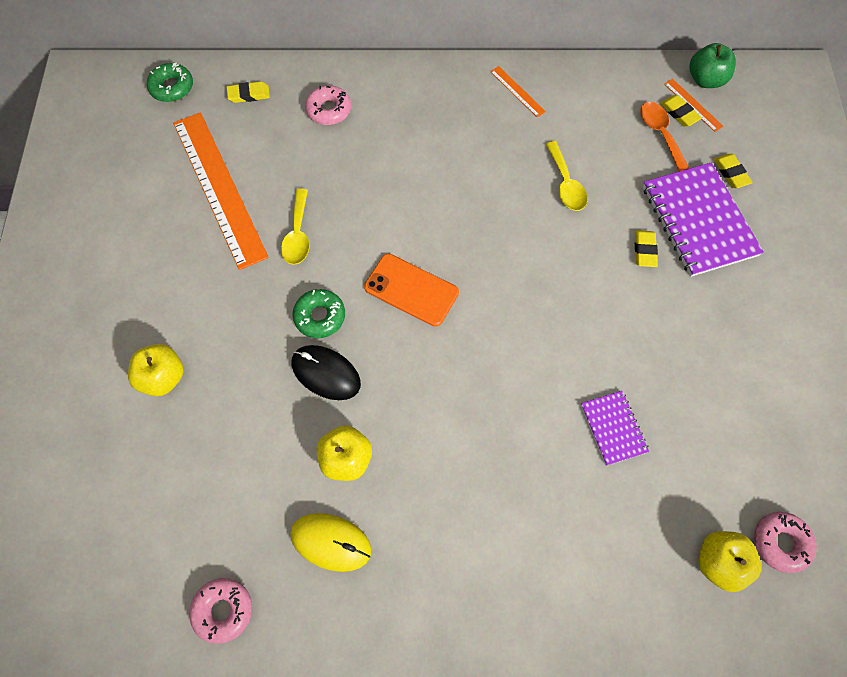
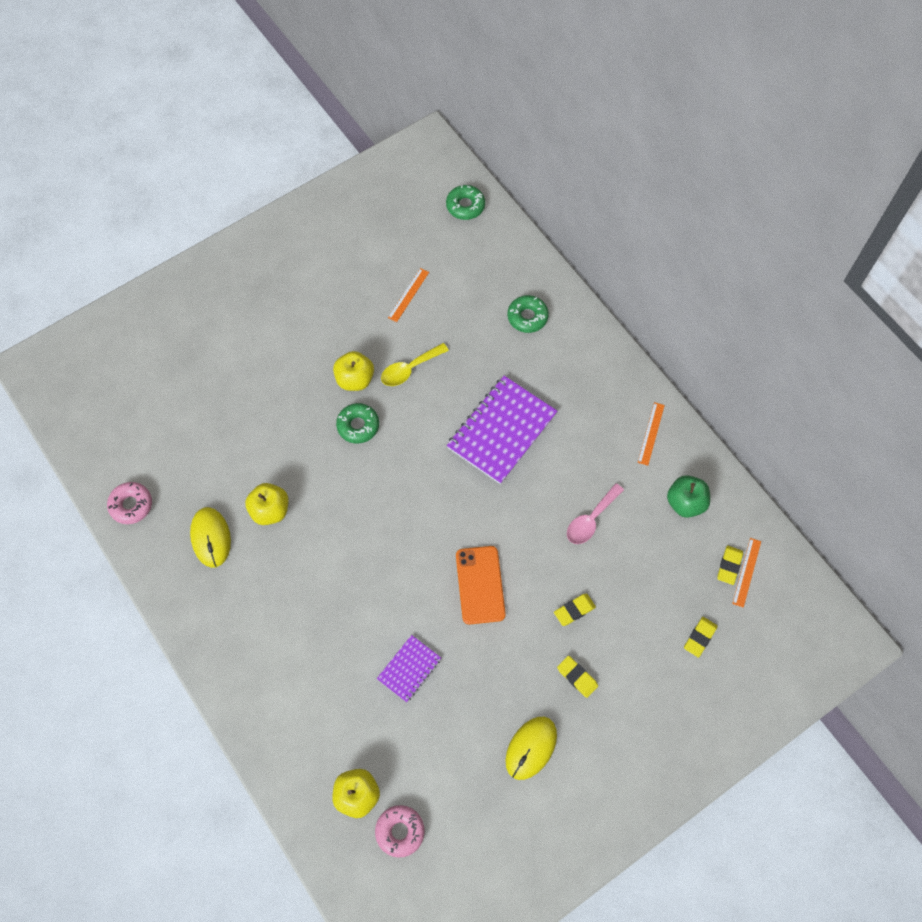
camera: 55 degrees right, 0 degrees up
yellow apple [128,344,184,396] -> yellow apple moved to [333,351,374,391]
orange ruler [173,112,269,270] -> orange ruler [388,268,429,322], size x0.40
yellow eraser [227,81,270,103] -> yellow eraser moved to [557,656,598,698]
black mouse [292,345,361,400] -> none
pink donut [305,85,351,125] -> green donut [508,295,549,333]
orange phone [364,254,459,327] -> orange phone moved to [456,546,506,624]
yellow spoon [546,141,588,211] -> pink spoon [567,483,624,544]
orange spoon [640,102,689,171] -> none
purple notebook [643,162,764,277] -> purple notebook moved to [447,376,557,484]
green apple [690,43,736,88] -> green apple moved to [667,475,710,518]
none -> yellow mouse [505,717,557,780]

